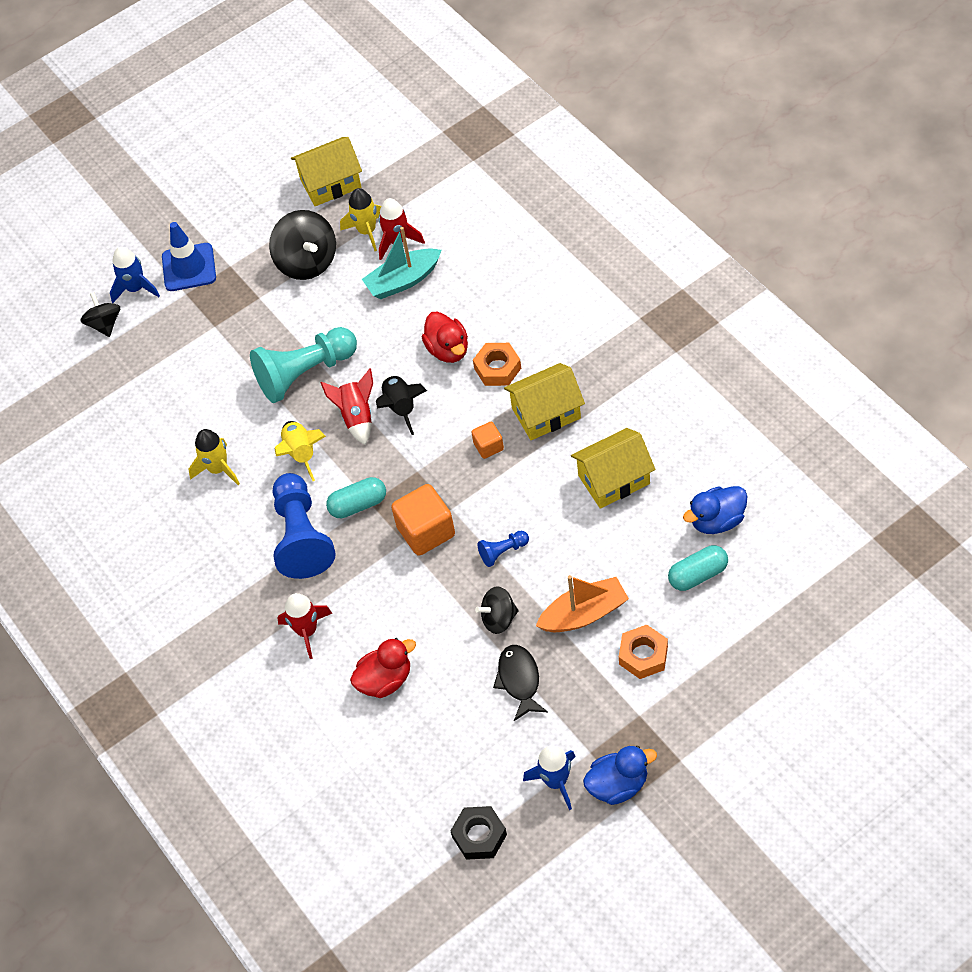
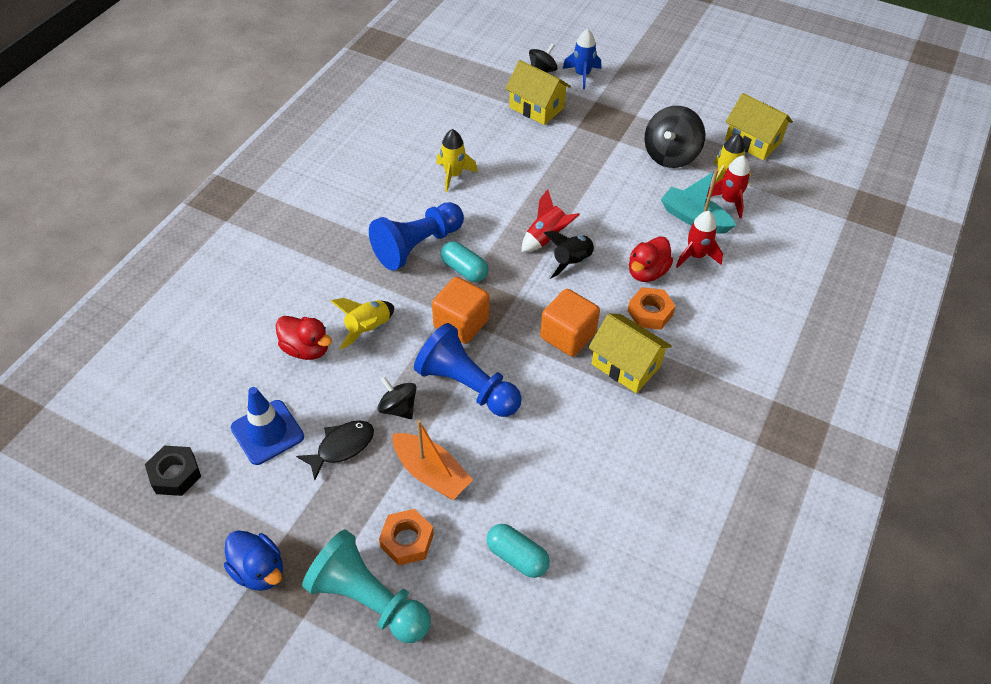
camera: 55 degrees right, 5 degrees down
blue traffic cone [162,222,216,291] -> blue traffic cone moved to [231,387,304,465]
turquoise pawn [250,327,357,403] -> turquoise pawn moved to [302,530,431,643]
yellow rocket [275,421,326,481] -> yellow rocket moved to [331,298,394,349]
red rocket [277,593,332,659] -> red rocket moved to [676,211,723,268]
orange cube [471,422,504,459] -> orange cube [540,289,600,357], size x1.86
blue pawn [478,531,529,567] -> blue pawn [414,323,522,417], size x2.21
blue rocket [523,746,576,810] -> none
yellow house [571,428,656,508] -> yellow house moved to [505,60,571,125]
blue duck [683,486,748,534] -> none

